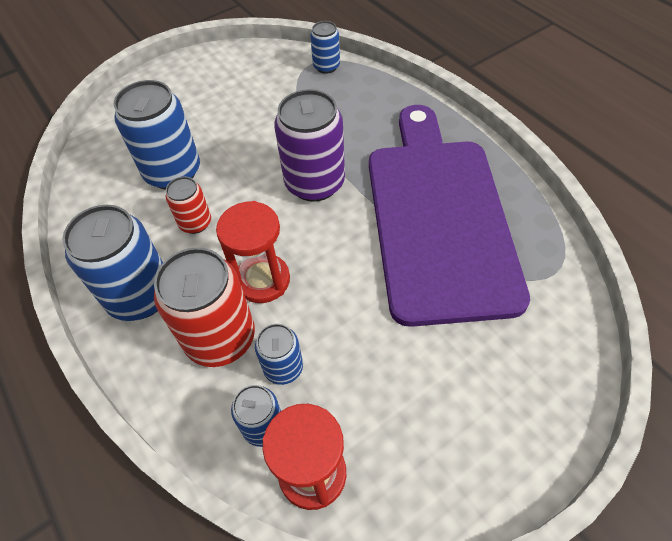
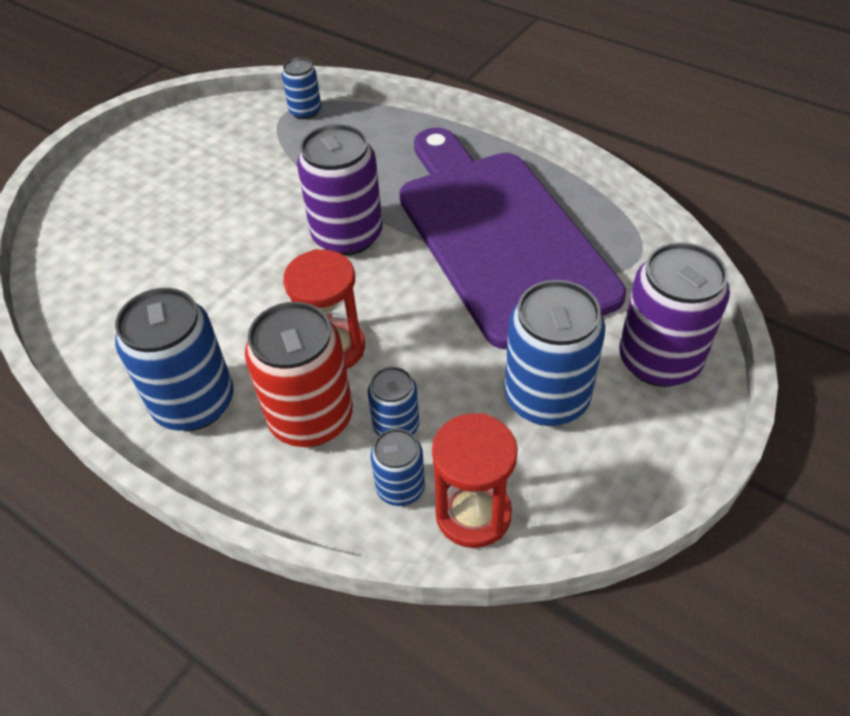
camera: 20 degrees left, 5 degrees down
blue can [114,80,200,190] -> blue can moved to [504,280,605,426]
red can [166,177,211,234] -> none
none -> purple can [619,242,730,387]

